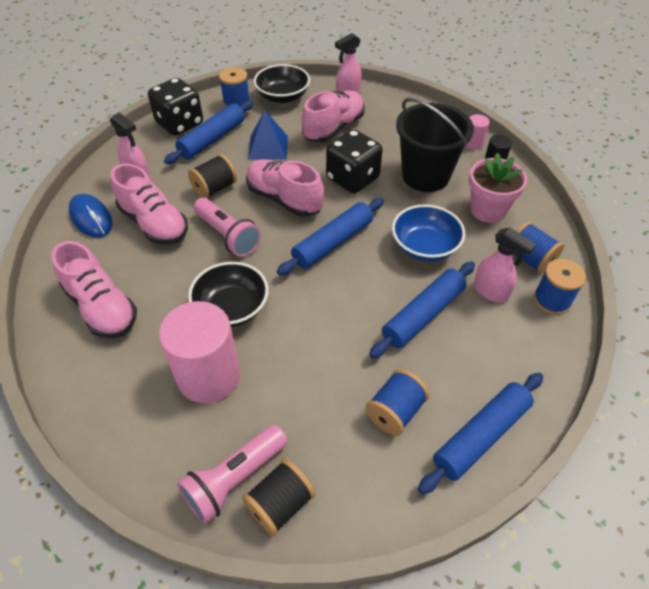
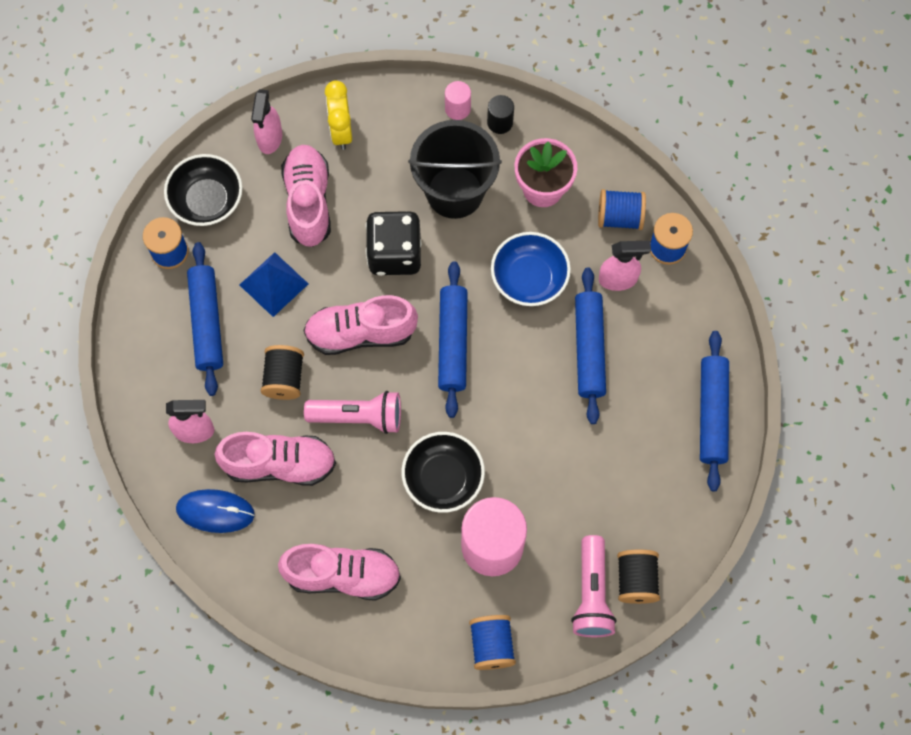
camera: 45 degrees left, 20 degrees up
black dice [148,78,203,136] -> none
blue spool [365,369,429,436] -> blue spool moved to [469,615,516,670]
none -> yellow clock [325,80,352,150]

